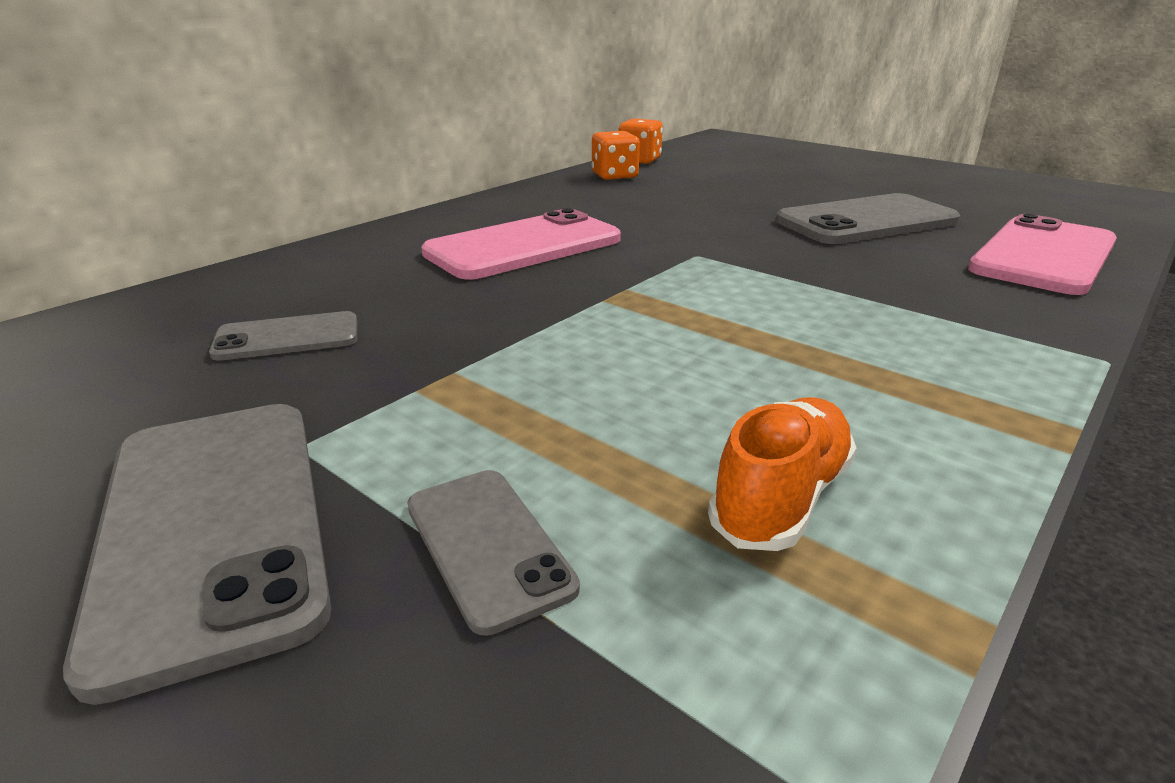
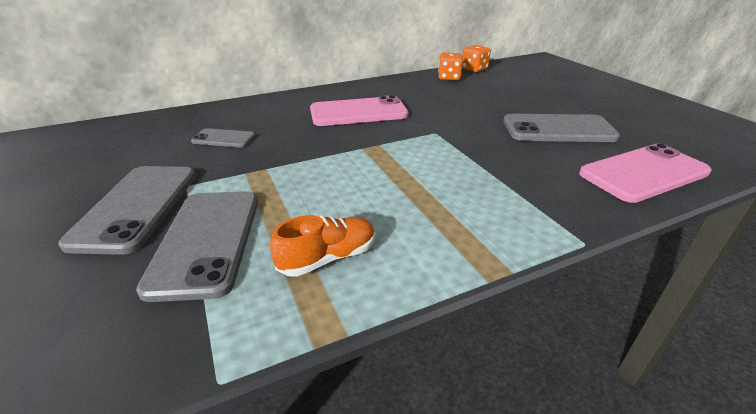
camera: 25 degrees right, 5 degrees up
grey phone [407,470,580,636] -> grey phone [136,191,258,302], size x1.86

